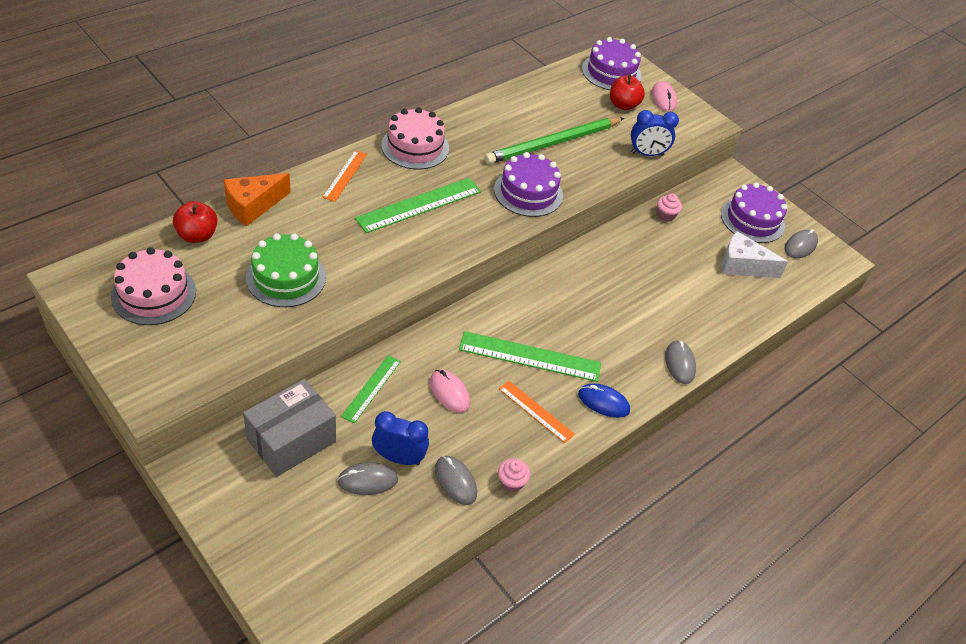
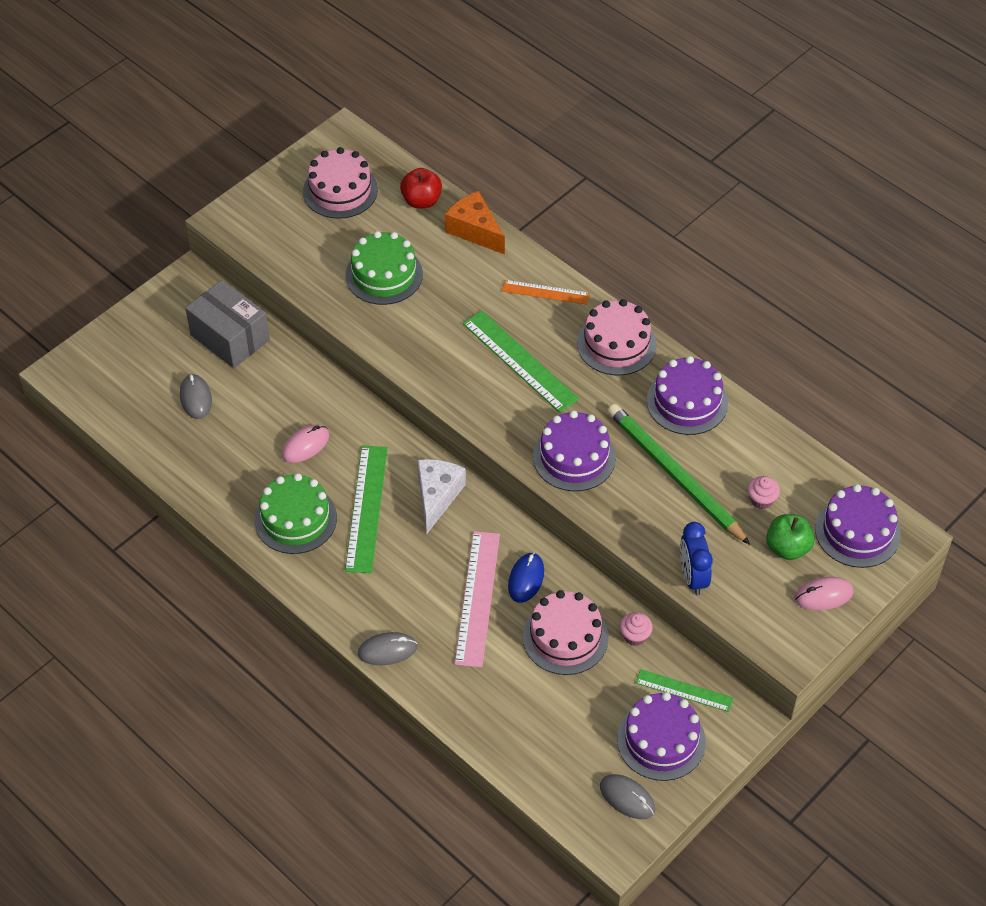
camera: 90 degrees right, 5 degrees up
green ruler [341,355,401,423] -> green ruler moved to [636,669,733,712]
blue clock [372,411,429,465] -> none
grey mouse [435,456,477,505] -> none
pink cupcake [498,458,530,492] -> pink cupcake moved to [747,476,780,509]
orange ruler [499,381,575,443] -> green cake [255,473,337,554]
blue mouse [578,383,630,418] -> blue mouse moved to [508,552,544,603]
red apple [610,74,645,110] -> green apple [766,514,814,560]
white cheese [721,231,788,278] -> white cheese moved to [417,459,466,533]
none -> pink ruler [455,531,500,668]
none -> pink cake [523,590,608,675]
none -> purple cake [647,356,728,435]

